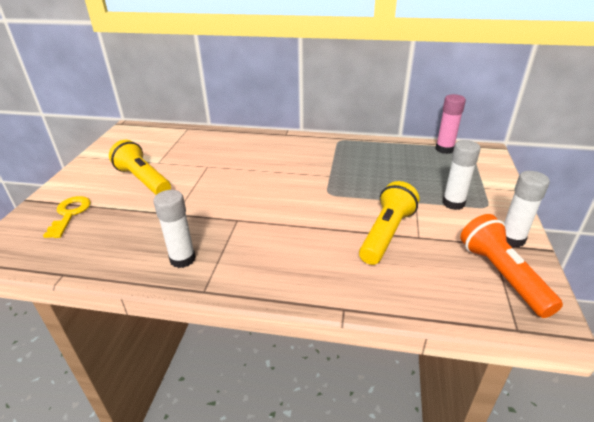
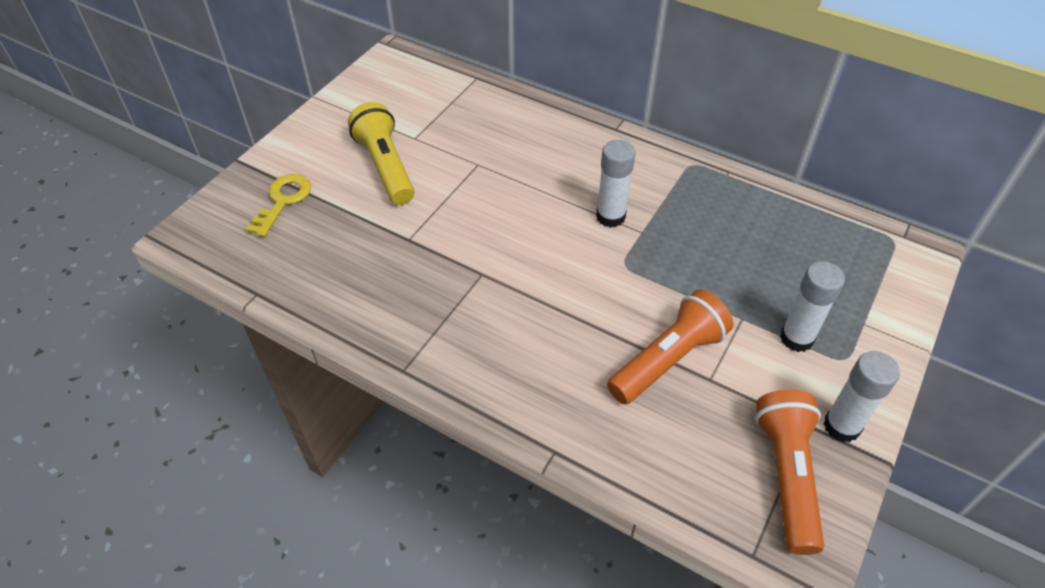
camera: 20 degrees right, 15 degrees up
white glue stick [153,190,196,268] -> white glue stick moved to [596,140,635,228]
yellow flashlight [359,181,419,265] -> orange flashlight [607,290,733,404]
pink glue stick [436,94,466,154] -> none

